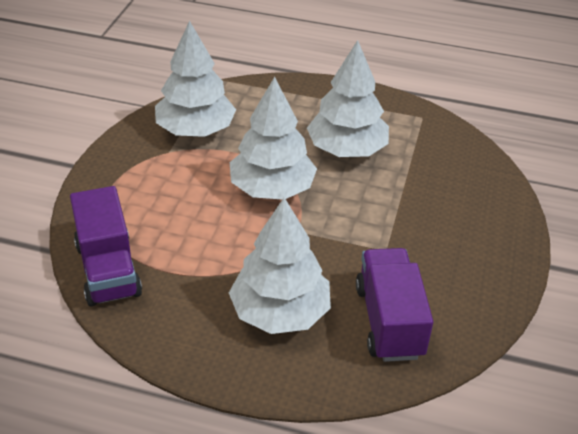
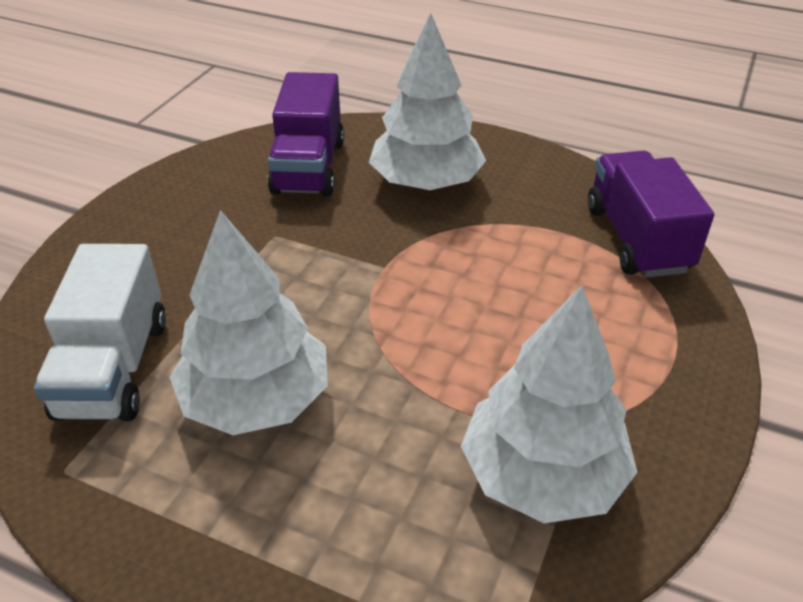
camera: 170 degrees left, 0 degrees up
white tree [230,77,317,200] -> none
none -> white truck [34,244,166,421]

